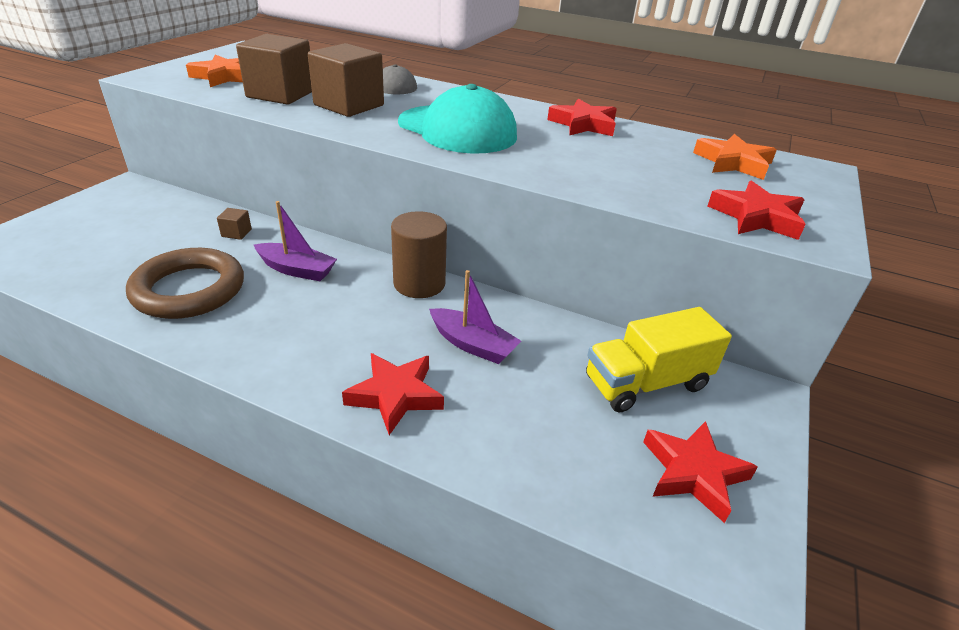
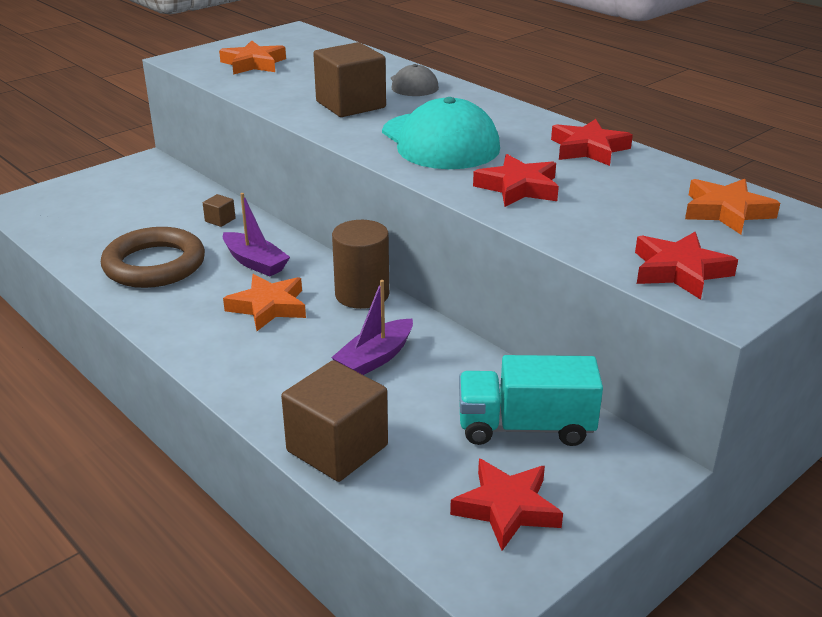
camera: 25 degrees right, 5 degrees down
brown cube [236,34,312,105] -> brown cube moved to [281,360,388,482]
red star [342,353,444,435] -> red star moved to [473,154,559,207]
purple boat [429,270,521,364] -> purple boat turned 75 degrees clockwise [331,280,413,375]
yellow truck [586,307,732,413] -> turquoise truck [459,355,603,446]
none -> orange star [223,274,306,331]

